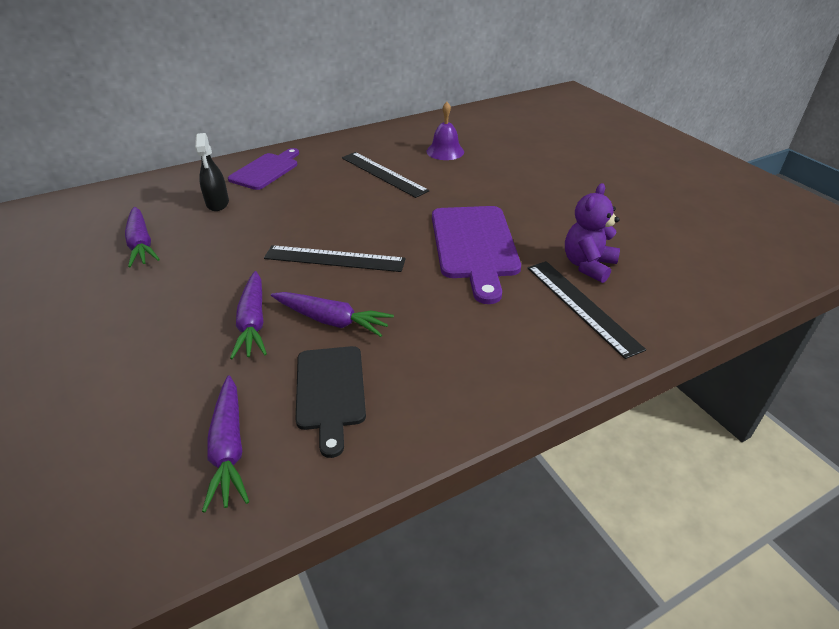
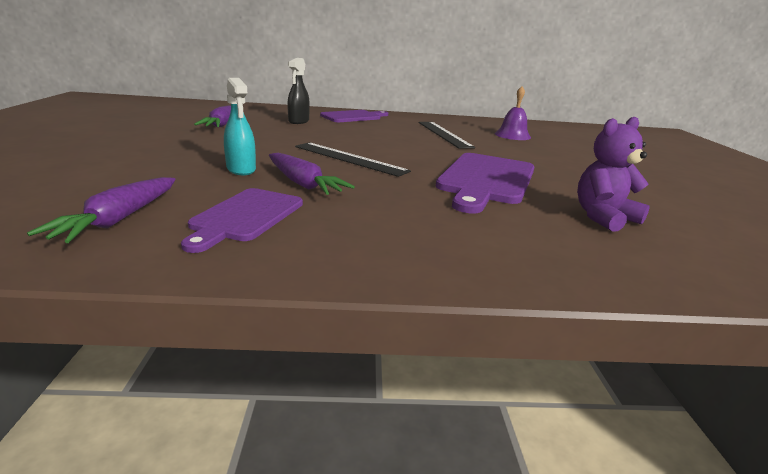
camera: 25 degrees right, 15 degrees down
purple carrot [230,271,267,359] -> turquoise spray bottle [224,78,256,175]
black cutting board [295,346,366,458] -> purple cutting board [181,188,303,253]
black ruler [528,261,646,359] -> none

